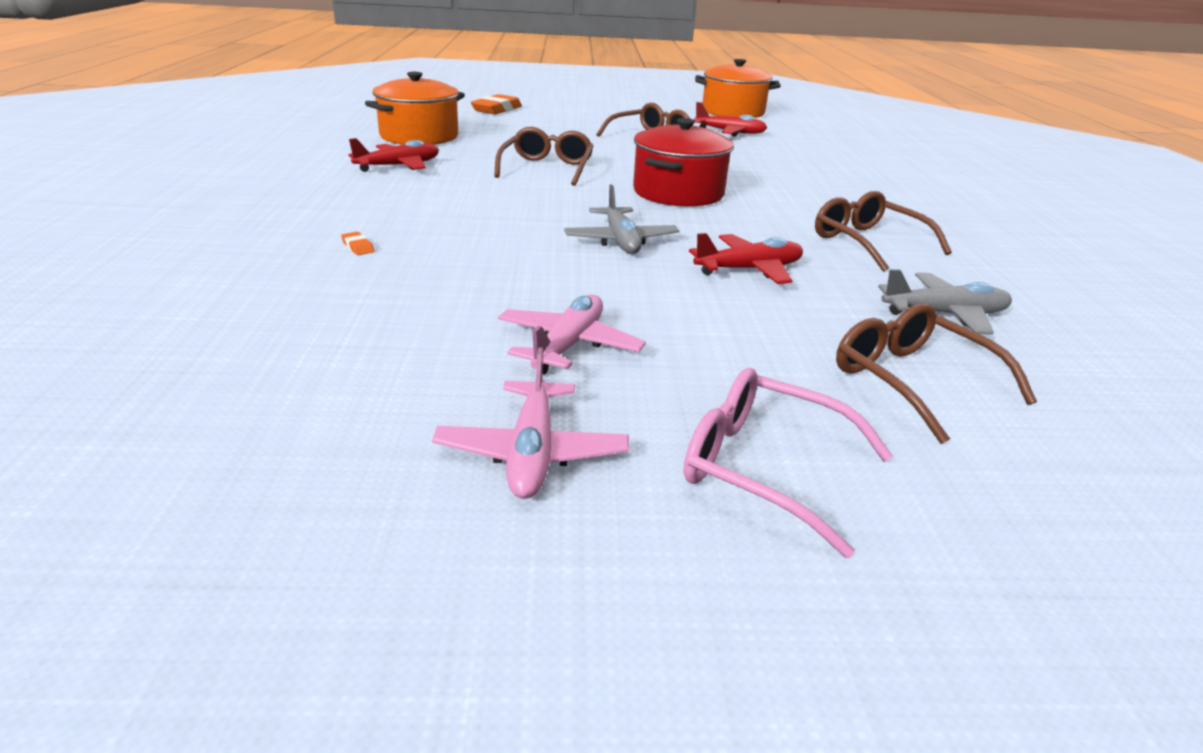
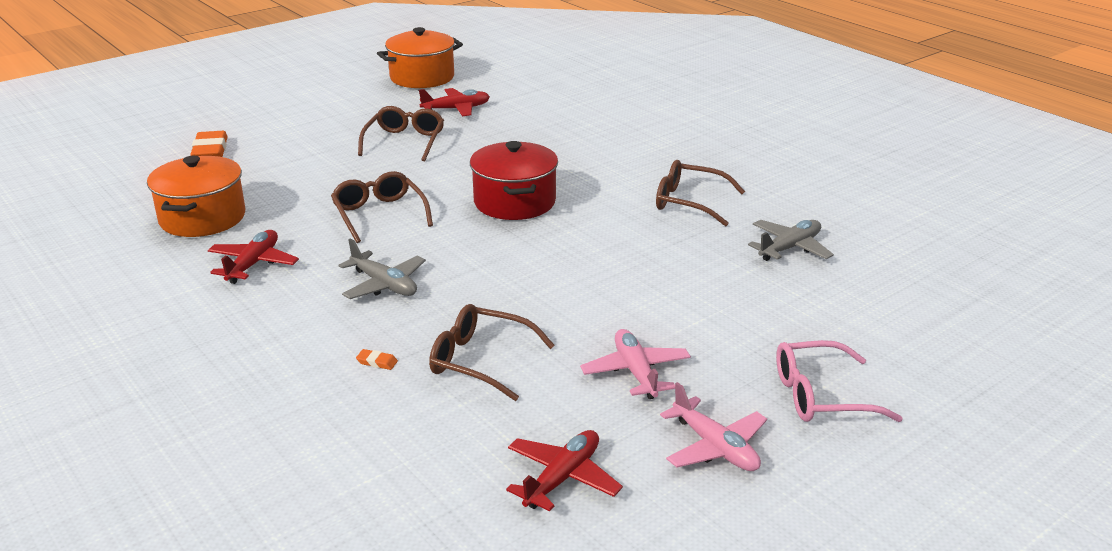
camera: 35 degrees left, 0 degrees up
grey plane [564,184,679,254] -> grey plane moved to [338,239,426,299]
red plane [689,233,803,284] -> red plane moved to [506,430,623,512]
brown glasses [836,303,1037,444] -> brown glasses moved to [429,304,555,401]

